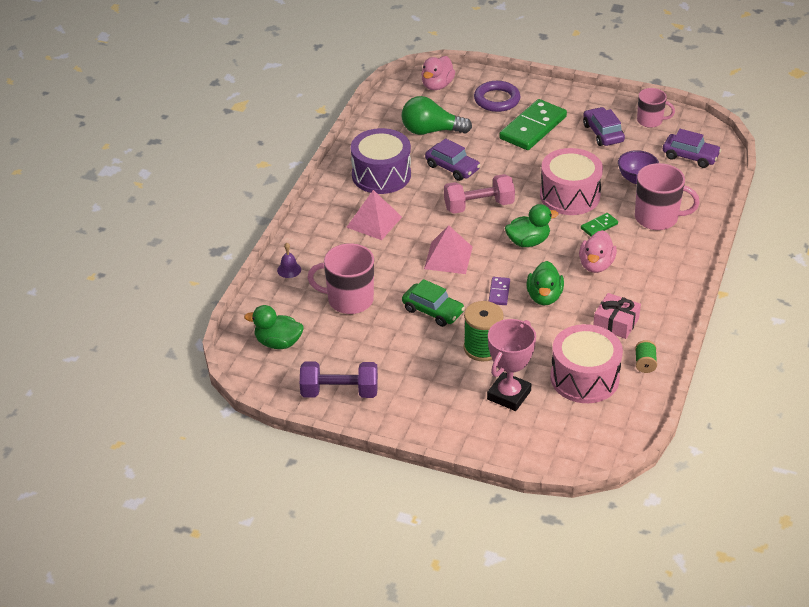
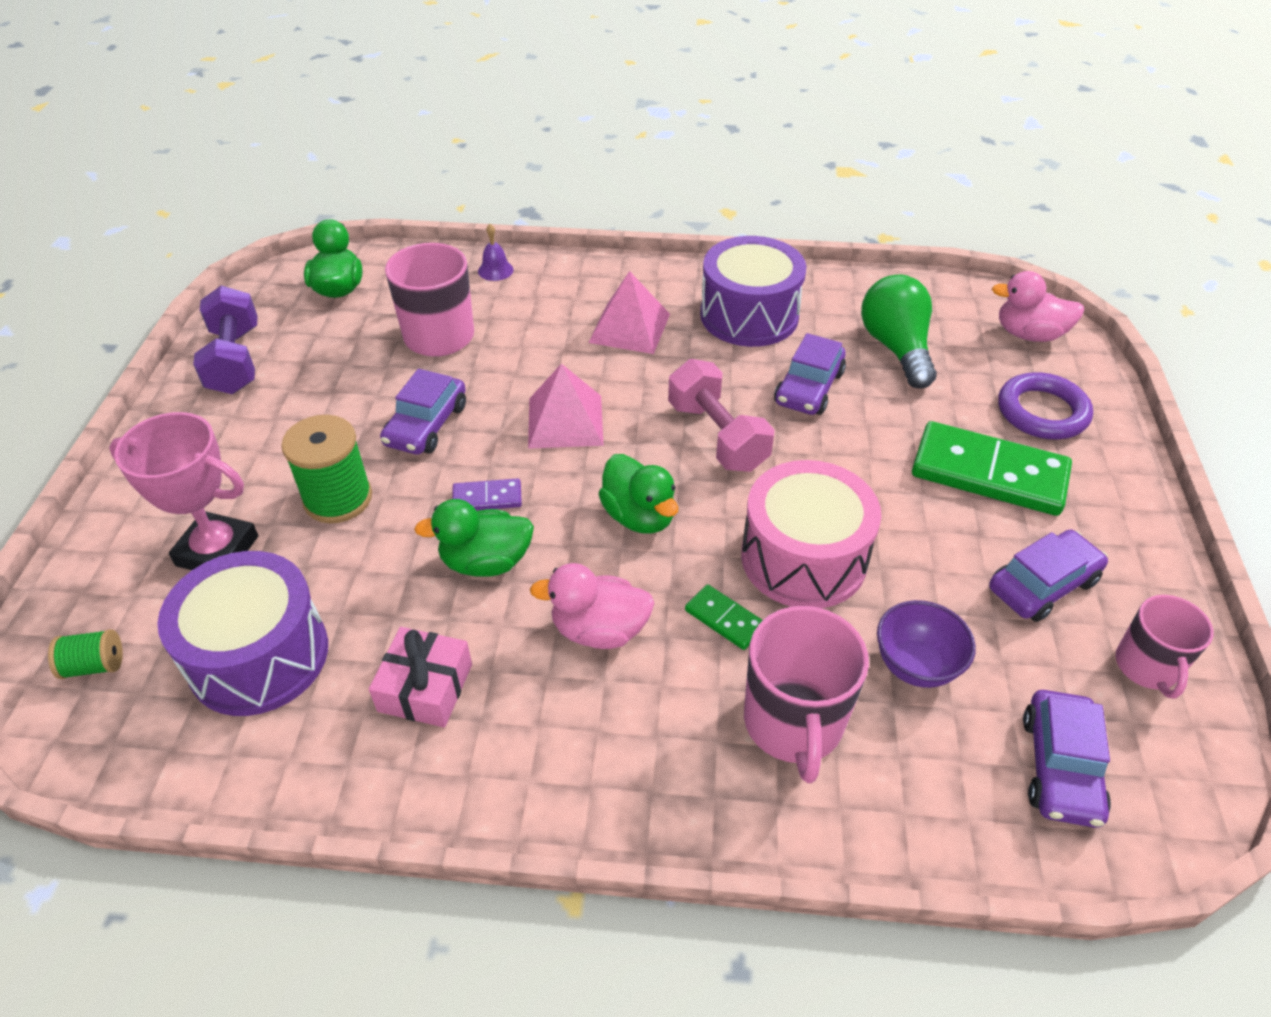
camera: 75 degrees right, 5 degrees up
green car [402,279,465,327] -> purple car [380,369,466,455]
pink drum [551,324,623,403] -> purple drum [157,551,328,716]
green spool [635,340,657,373] -> green spool moved to [48,629,123,679]

